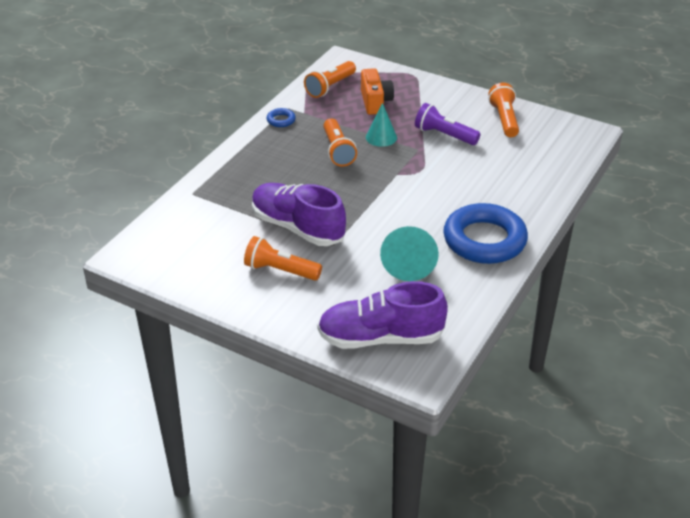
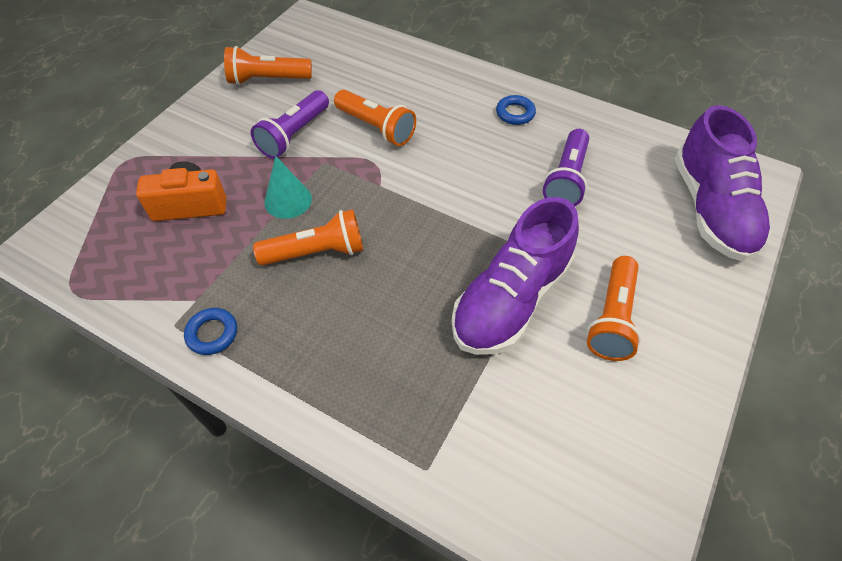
camera: 90 degrees left, 15 degrees up
orange flashlight [304,61,356,98] -> orange flashlight moved to [334,90,416,146]
turquoise cone [380,226,439,281] -> purple flashlight [543,129,589,206]
blue ring [443,203,528,264] -> blue ring [496,95,536,125], size x0.40

